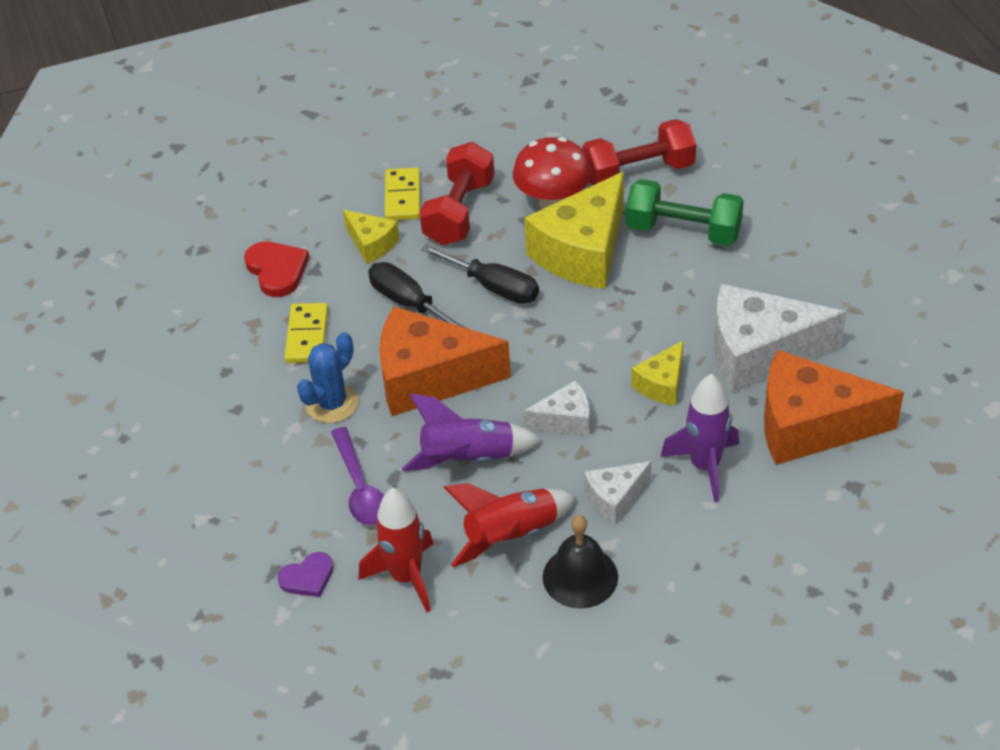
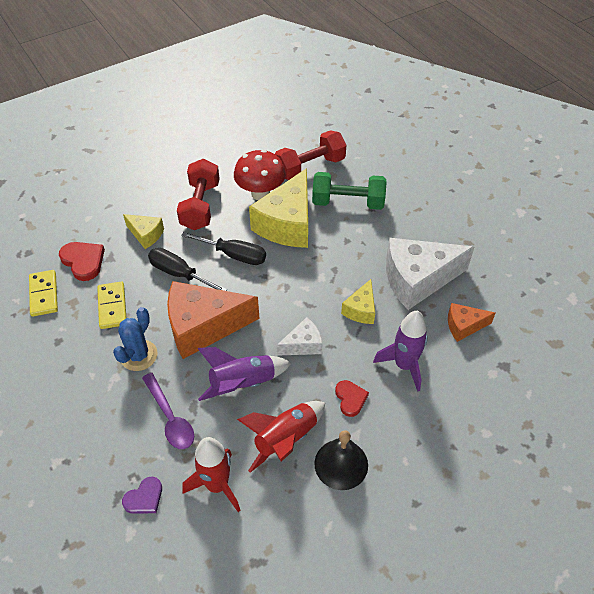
camera: 15 degrees left, 5 degrees up
yellow domino [385,167,420,220] -> yellow domino moved to [29,270,58,317]
white cheese [584,461,651,525] -> red heart [335,380,369,417]
orange cheese [764,350,904,465] -> orange cheese [448,303,496,342], size x0.50

